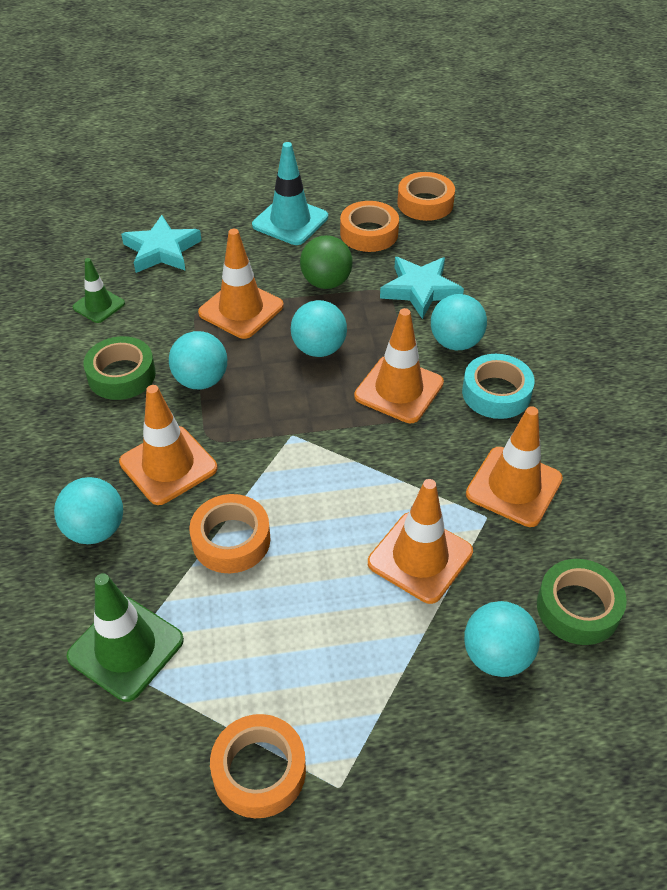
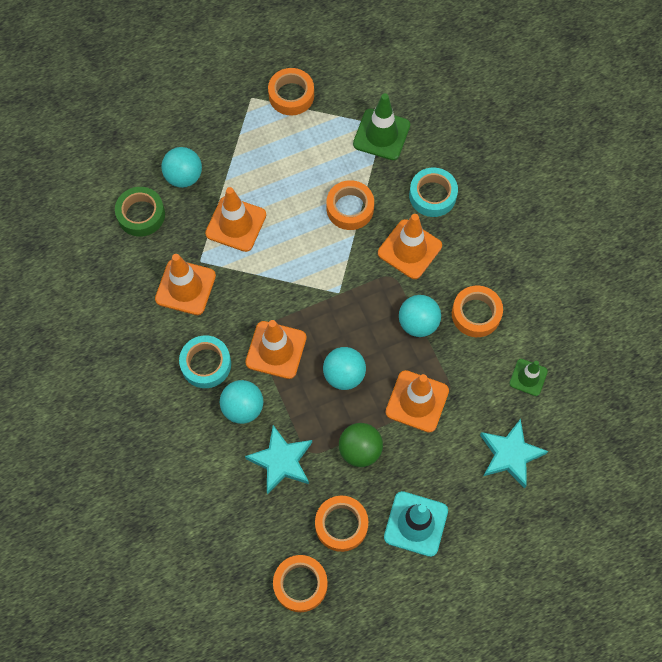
camera: 165 degrees right, 20 degrees up
turquoise ball [54,477,123,544] -> turquoise tape [409,168,458,217]
green tape [83,336,156,400] -> orange tape [452,286,503,337]

